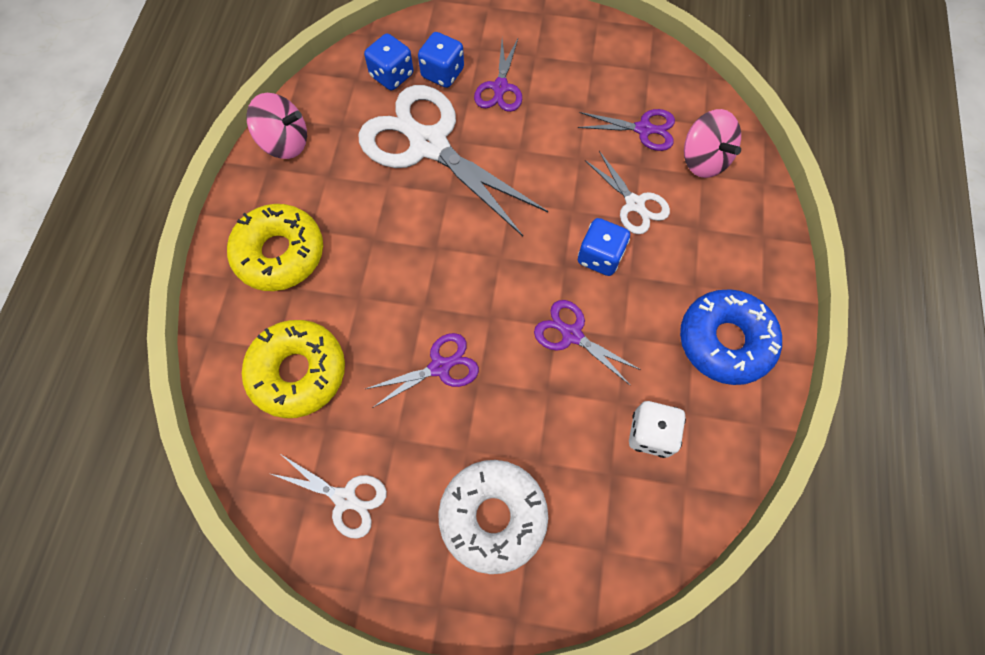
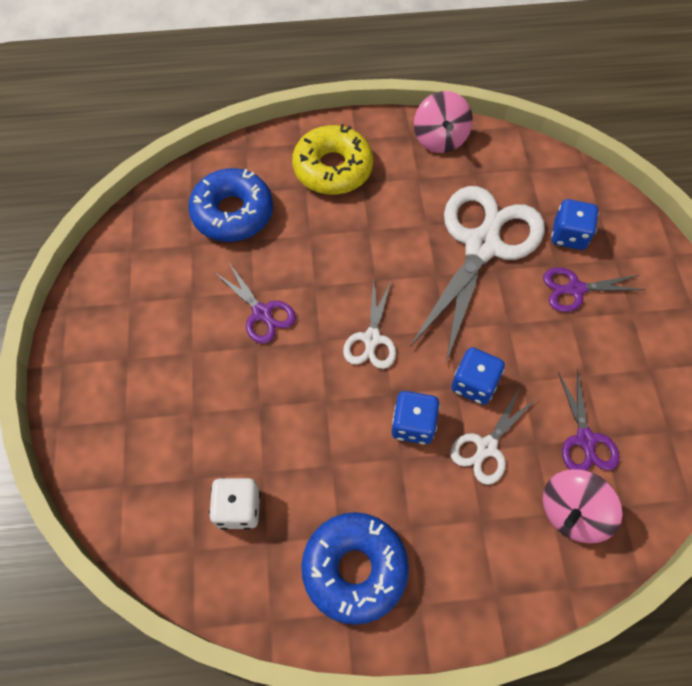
camera: 75 degrees right, 5 degrees down
yellow donut [242,320,345,418] -> blue donut [188,168,273,242]
white scissors [271,453,387,539] -> white scissors moved to [343,280,396,369]
blue dice [364,34,413,90] -> blue dice moved to [451,347,505,405]
white donut [438,460,548,574] -> none
purple scissors [534,300,641,386] -> none

